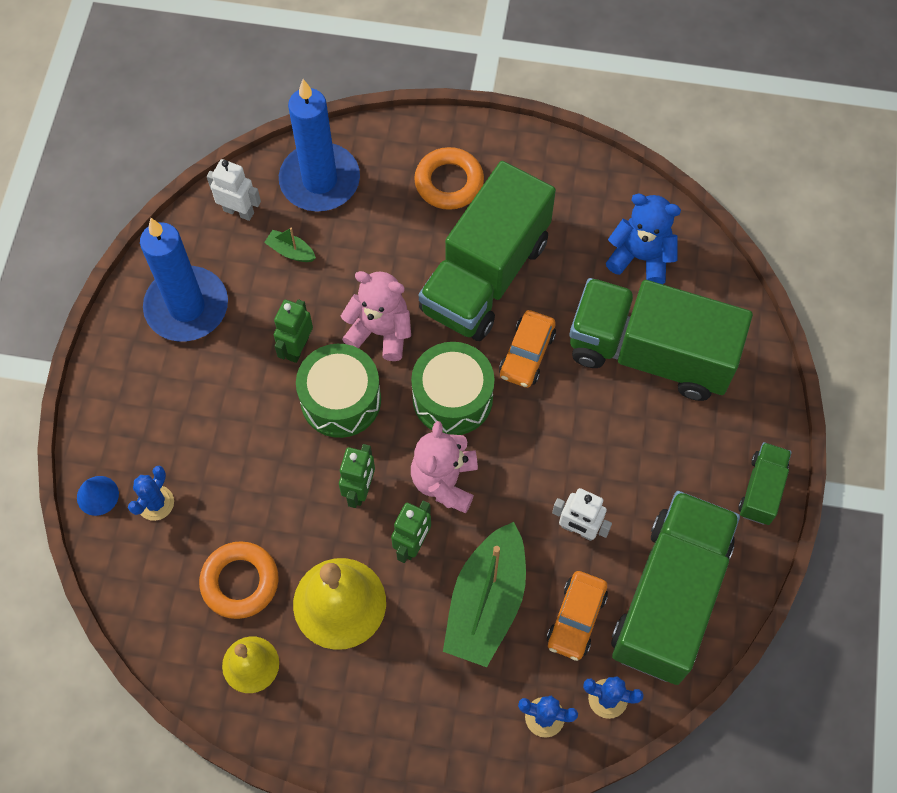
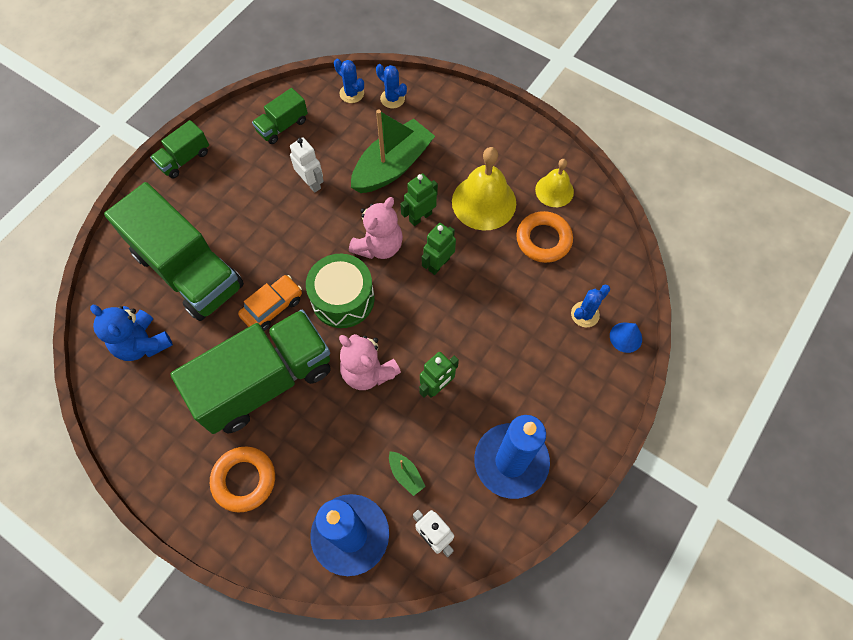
camera: 155 degrees left, 0 degrees up
green drum [296,344,381,438] -> none
orange car [547,571,608,661] -> none
green truck [611,491,740,685] -> green truck [252,88,308,144], size x0.45

